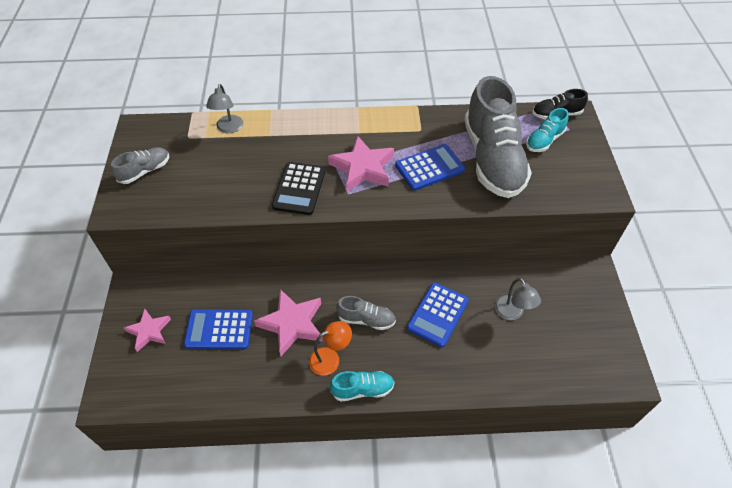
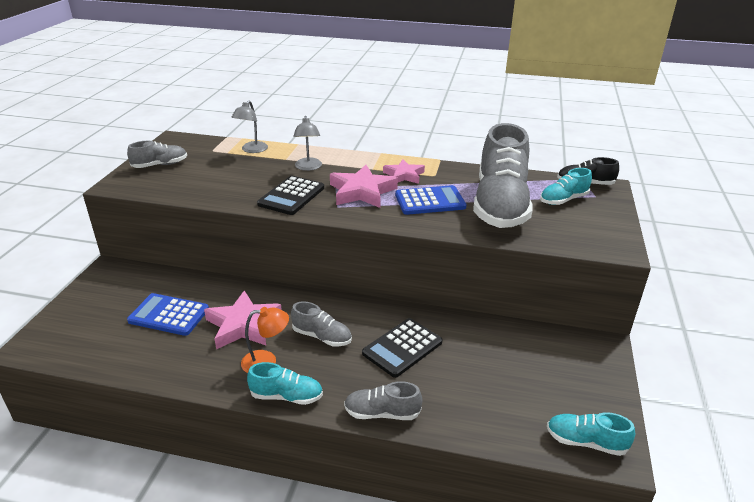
camera: 15 degrees right, 20 degrees down
pink star [124,309,171,352] -> pink star moved to [383,159,425,184]
blue calculator [407,282,469,347] -> black calculator [362,318,443,378]
grey lamp [495,278,541,320] -> grey lamp moved to [293,116,322,171]
none -> grey shoe [344,381,422,420]
none -> turquoise shoe [547,412,635,456]

